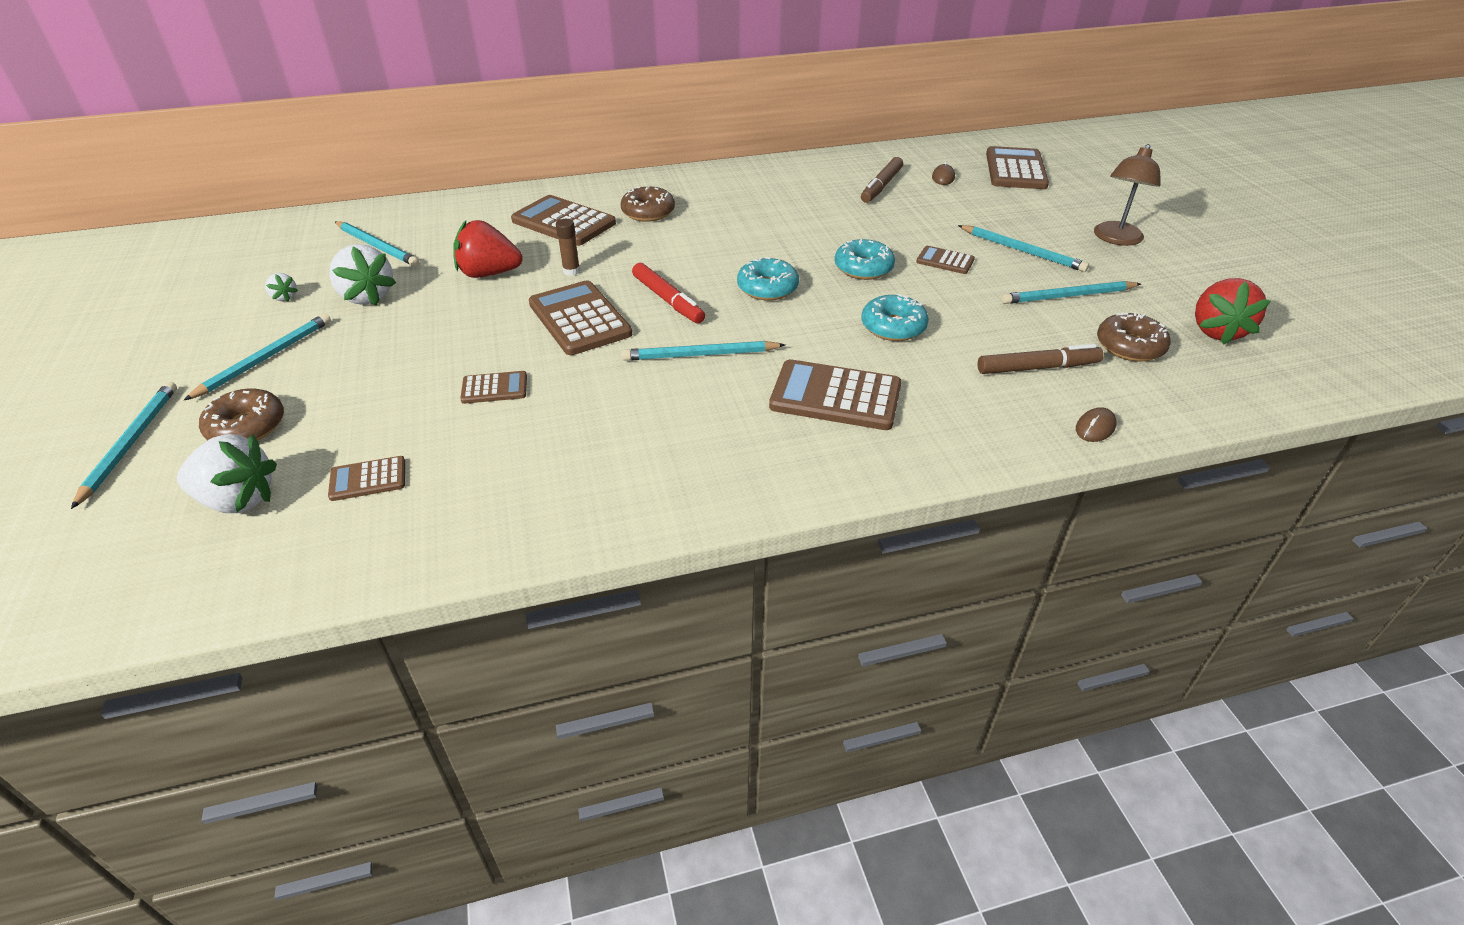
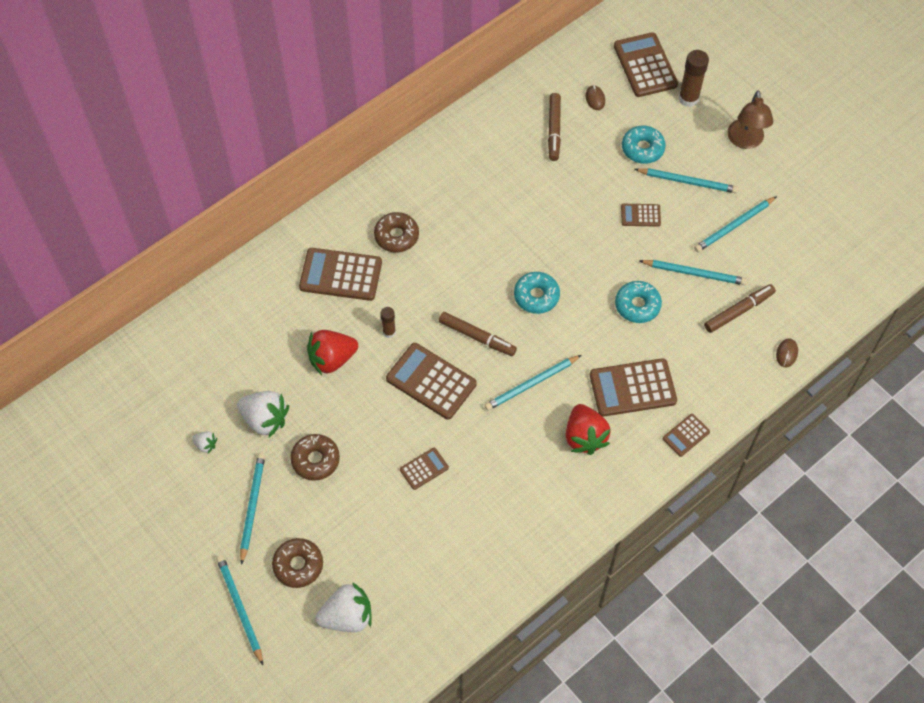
camera: 25 degrees left, 20 degrees up
brown calculator [328,456,405,501] -> brown calculator moved to [663,414,710,457]
turquoise pencil [335,221,420,267] -> turquoise pencil moved to [639,260,747,285]
red marker [632,263,705,323] -> brown marker [439,312,517,356]
turquoise donut [835,239,895,280] -> turquoise donut moved to [622,126,666,164]
brown donut [1097,312,1171,362] -> brown donut moved to [290,434,340,481]
red strawberry [1195,278,1271,345] -> red strawberry moved to [566,404,611,455]
none -> brown glue stick [679,50,709,107]

